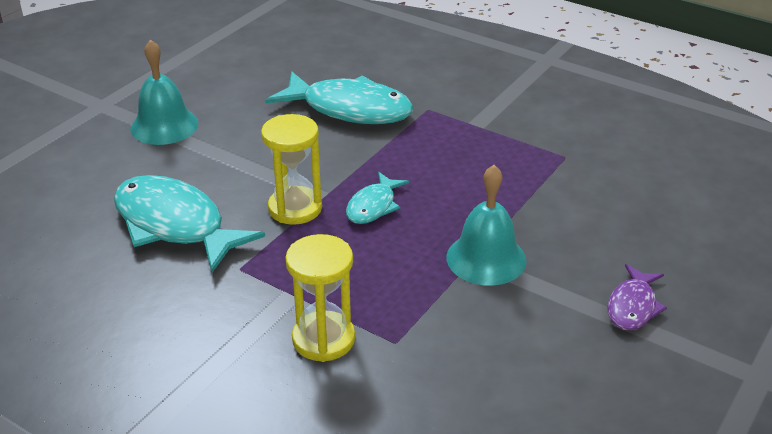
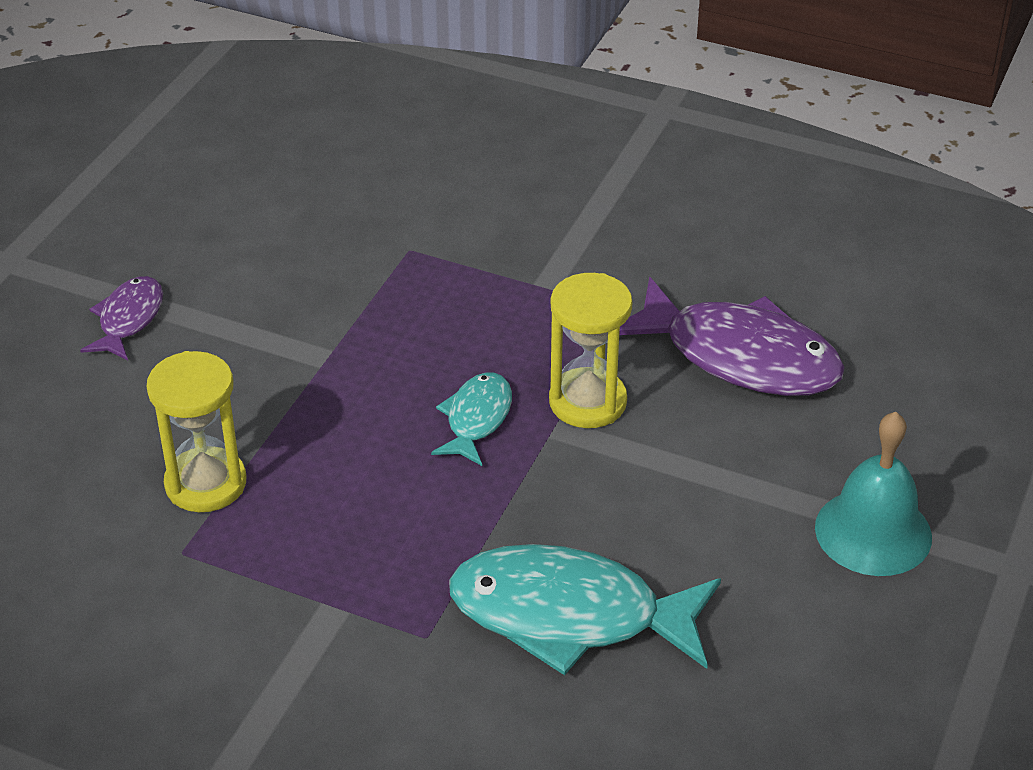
camera: 170 degrees right, 5 degrees up
turquoise fish [114,175,265,273] -> purple fish [619,277,845,396]
yellow hourglass [285,234,355,362] -> yellow hourglass moved to [147,351,246,512]
turquoise bell [446,165,527,286] -> none

